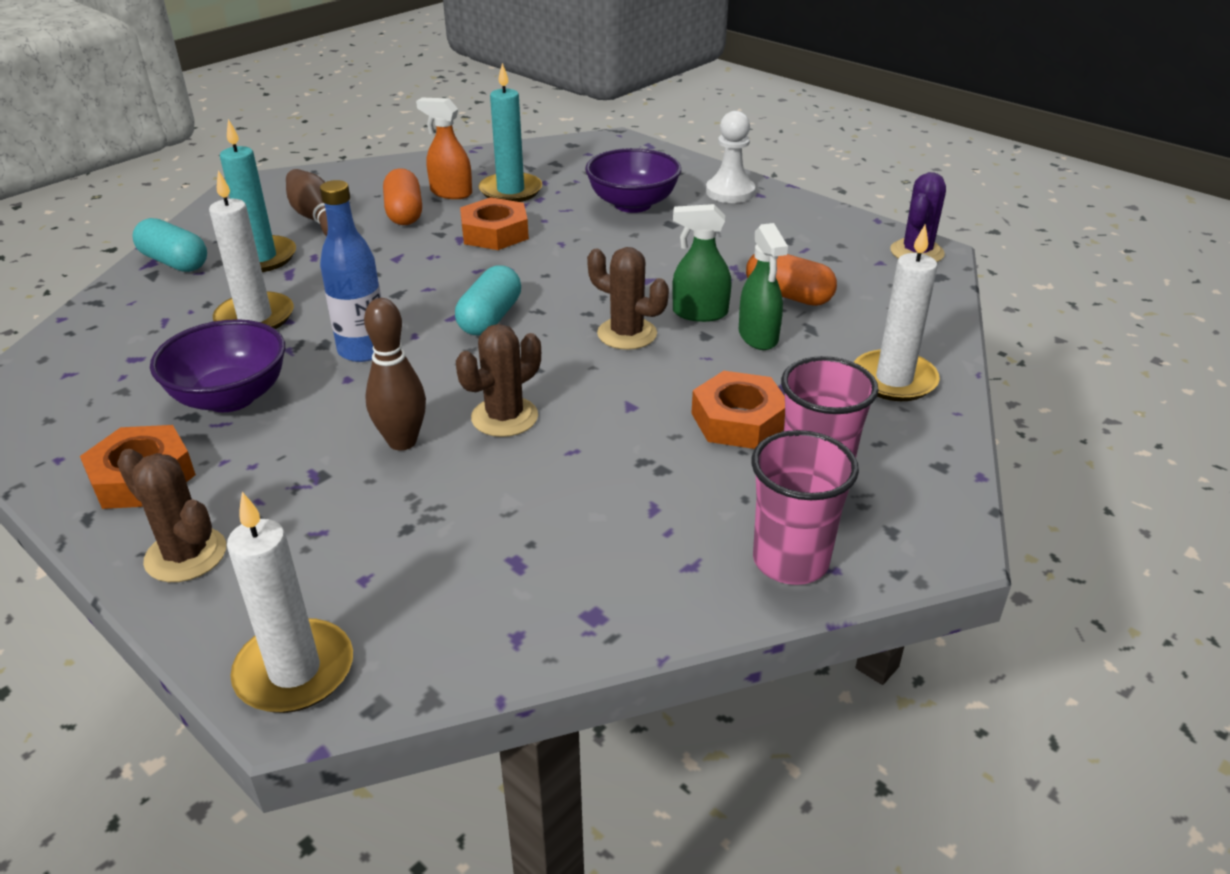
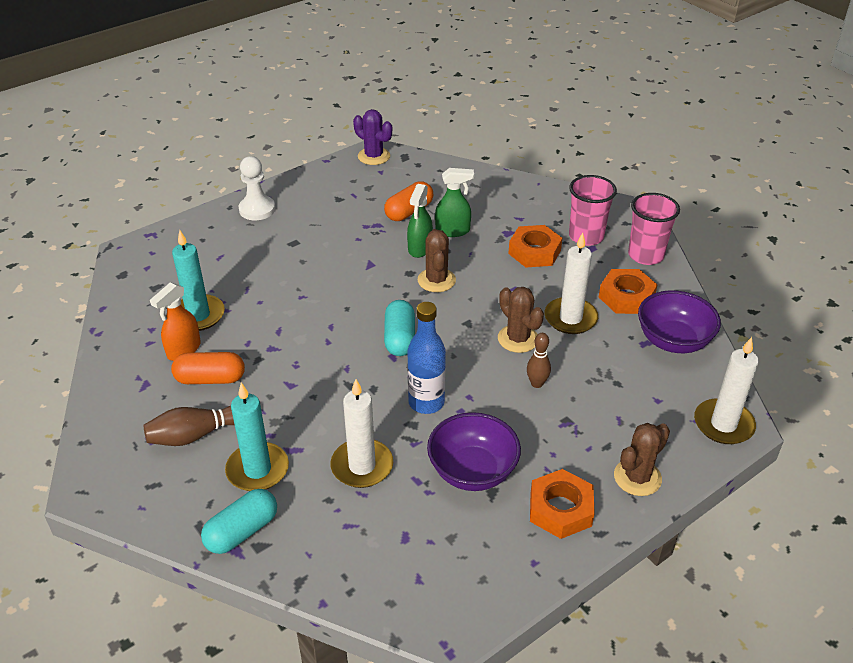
camera: 80 degrees left, 5 degrees up
brown bowling pin [364,298,426,451] -> brown bowling pin [527,333,551,388], size x0.67
turquoise capsule [455,266,521,335] -> turquoise capsule turned 60 degrees clockwise [384,300,415,356]
orange nut [460,197,529,250] -> orange nut moved to [599,269,657,314]
purple bowl [585,148,681,213] -> purple bowl moved to [638,290,721,353]
brown cactus [587,247,669,350] -> brown cactus turned 45 degrees counterclockwise [418,229,456,292]
white candle [854,224,940,401] -> white candle moved to [544,233,598,334]

